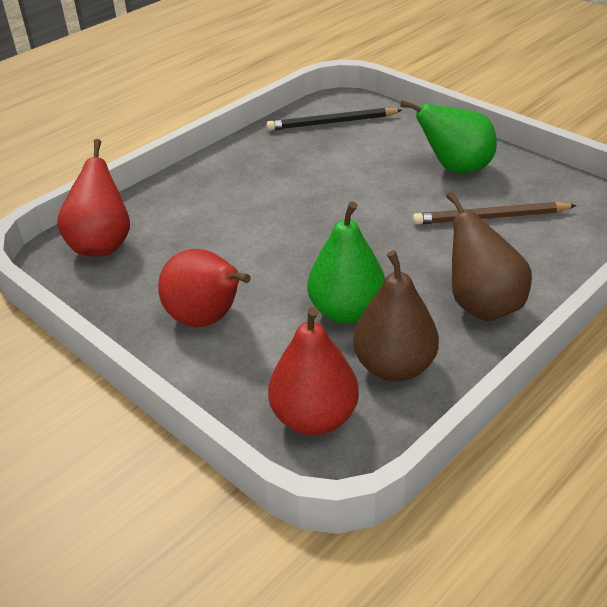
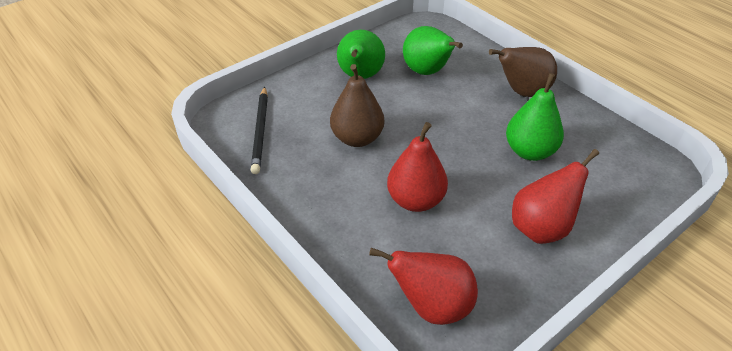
camera: 85 degrees left, 5 degrees up
red pear [268,306,359,435] -> red pear moved to [387,122,448,212]
brown pear [353,250,439,382] -> brown pear moved to [330,64,384,147]
brown pencil [413,202,577,225] -> green pear [403,26,463,75]

